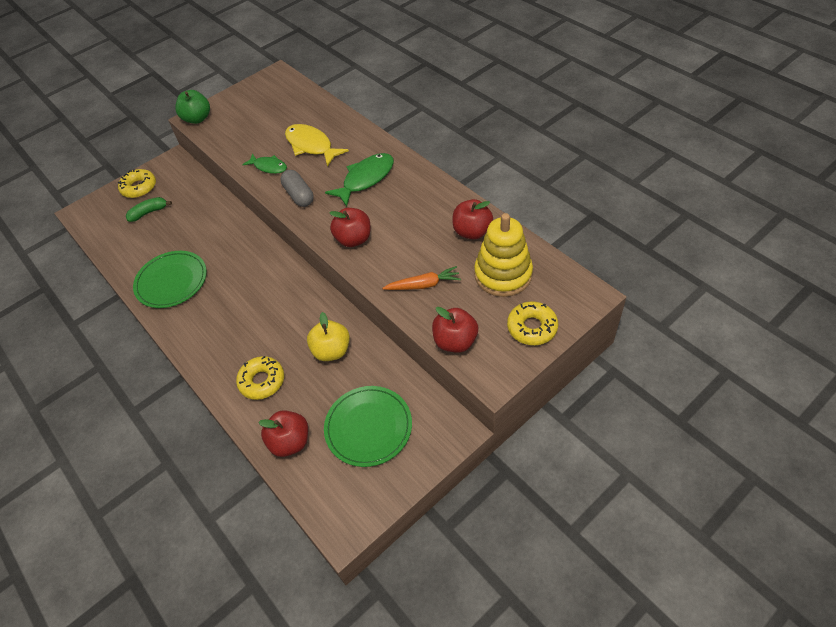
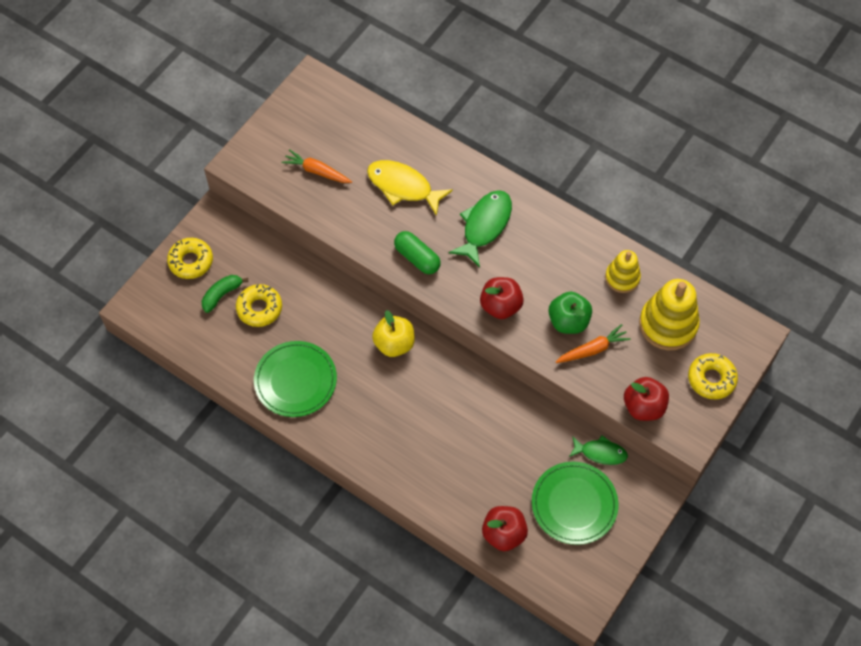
camera: 20 degrees left, 10 degrees up
green apple [175,90,210,124] -> green apple moved to [548,292,592,334]
yellow donut [236,356,284,400] -> yellow donut moved to [236,284,282,327]
green fish [242,154,287,174] -> green fish moved to [569,435,628,465]
grey capsule [281,170,314,207] -> green capsule [394,231,441,274]
yellow apple [307,312,350,361] -> yellow apple moved to [372,310,415,357]
red apple [453,199,493,239] -> yellow stacking toy [605,250,641,293]
none -> orange carrot [282,149,352,183]

